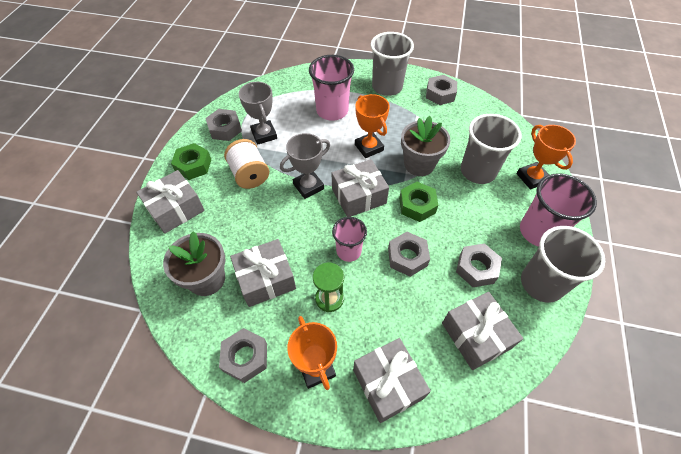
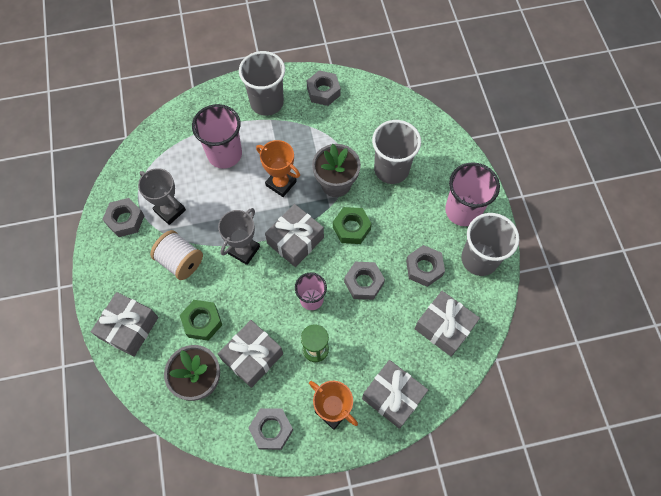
camera: 25 degrees left, 10 degrees up
green nut [171,143,211,180] -> green nut moved to [180,300,222,341]
orange trophy [516,125,576,190] -> none

